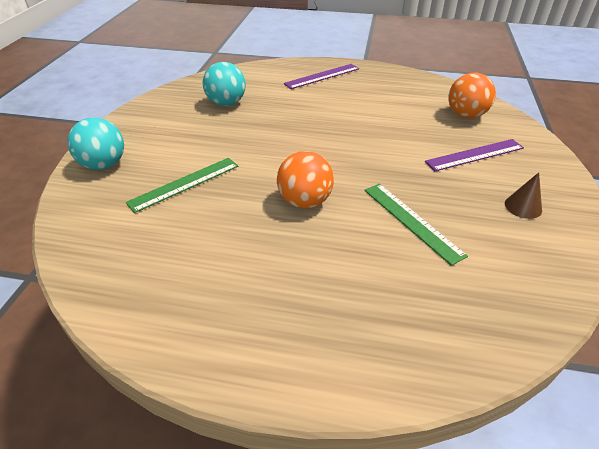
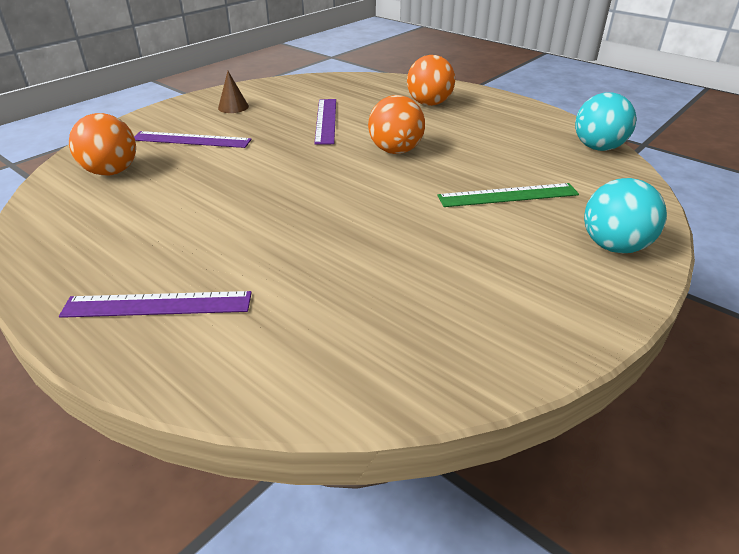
camera: 150 degrees left, 5 degrees down
turquoise ball [203,62,246,106] -> turquoise ball moved to [575,93,636,151]
green ruler [364,184,468,266] -> purple ruler [314,99,336,145]
none -> orange ball [407,55,455,106]

